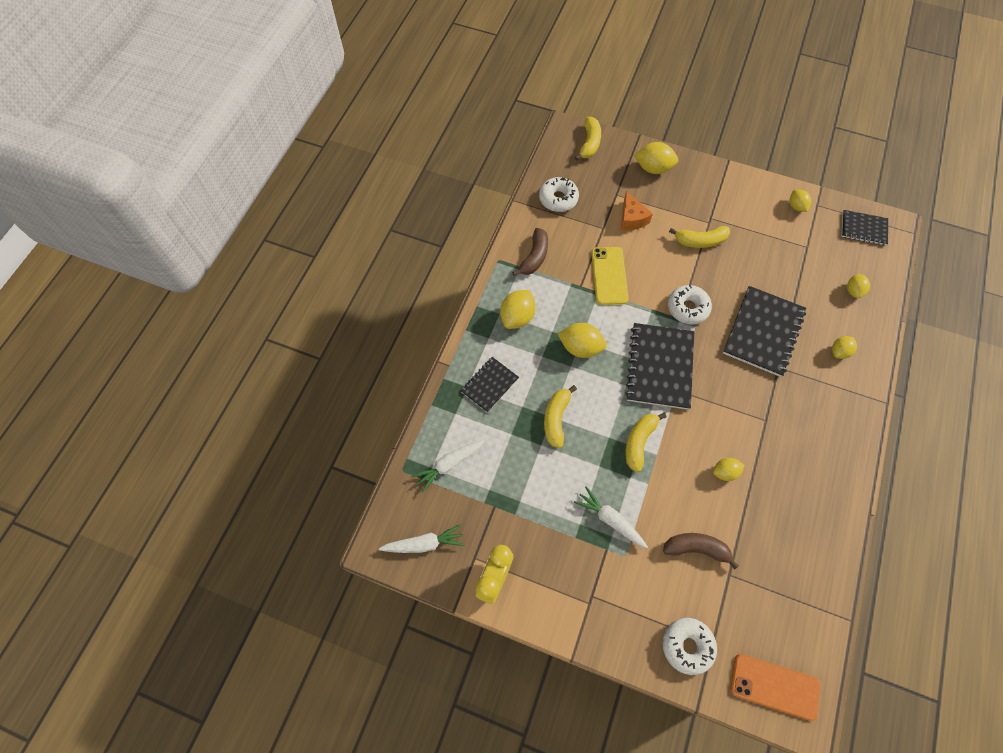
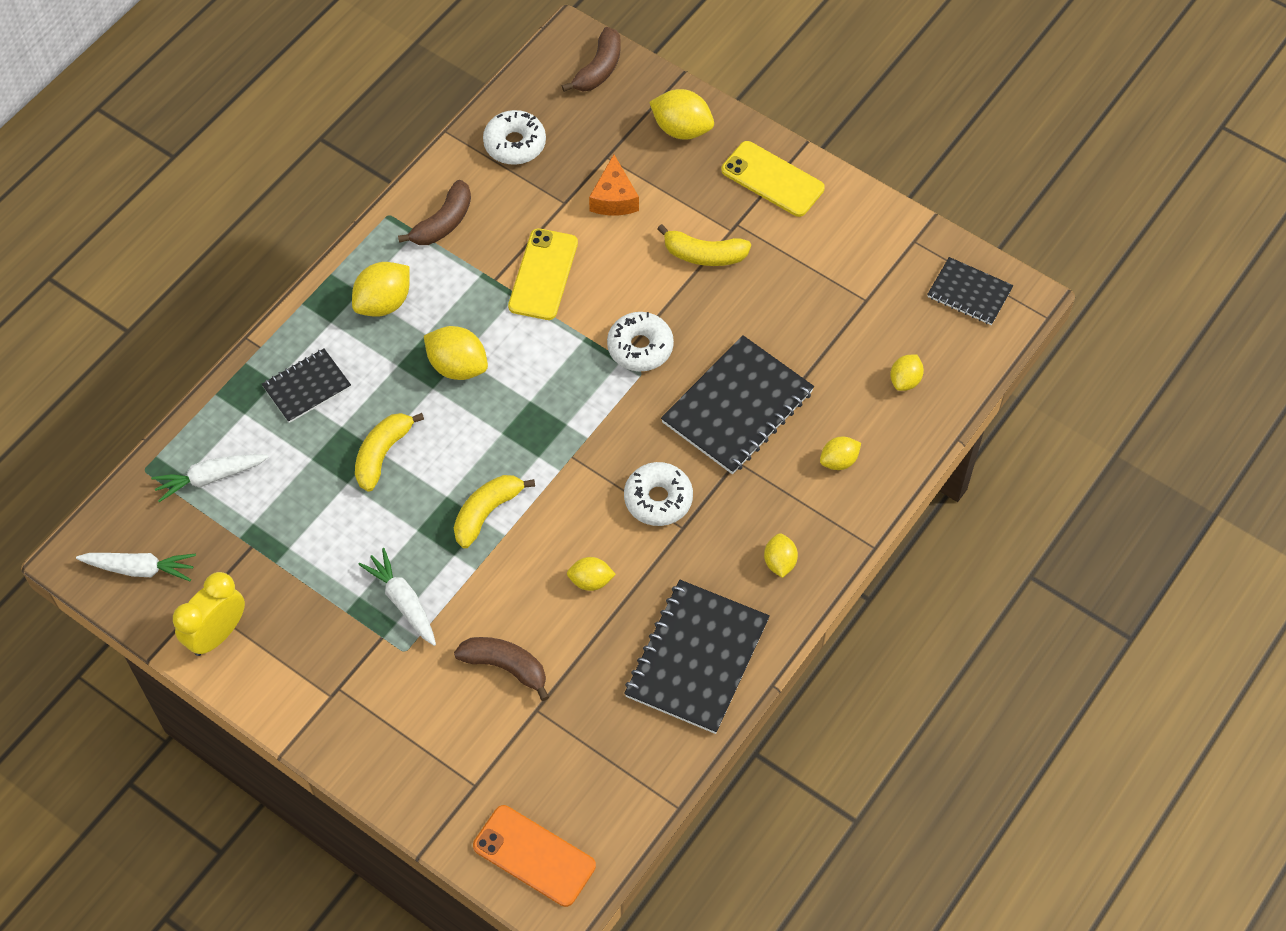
camera: 15 degrees right, 5 degrees down
yellow banana [574,117,601,161] -> brown banana [562,27,621,92]
black notebook [625,323,694,410] -> black notebook moved to [624,580,770,734]
white donut [663,618,717,675] -> white donut moved to [624,462,693,526]
yellow lemon [790,189,811,212] -> yellow lemon moved to [764,533,798,578]
none -> yellow phone [721,141,825,217]

